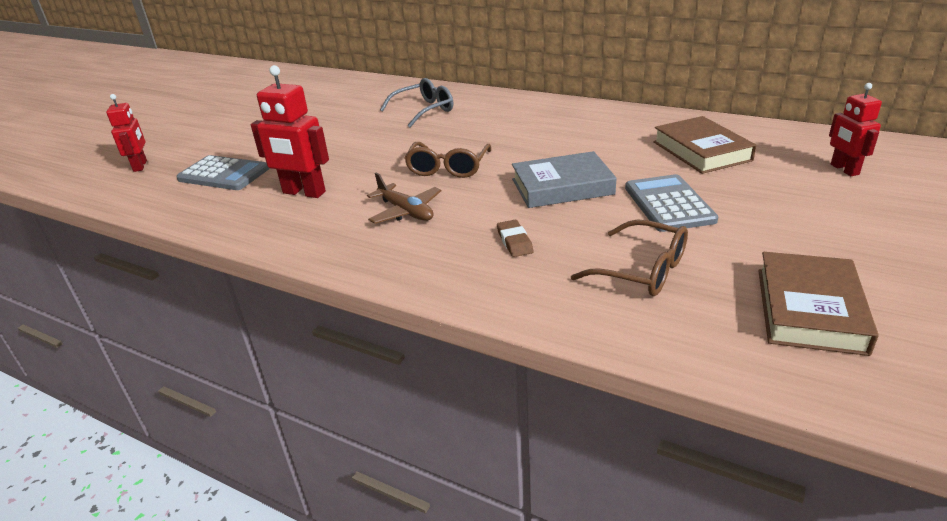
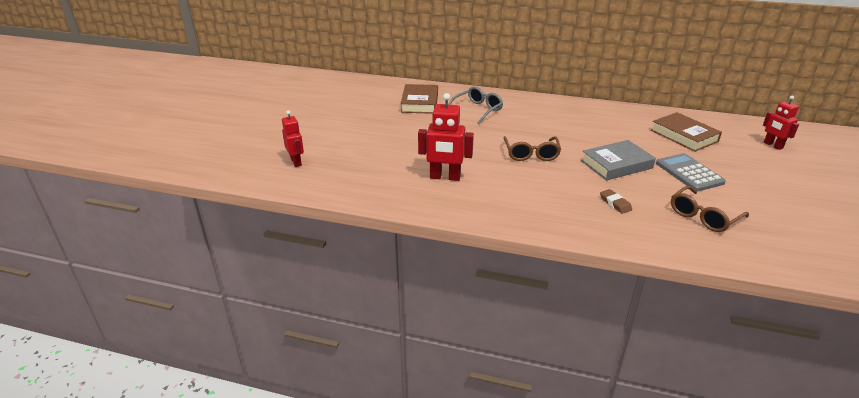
camera: 15 degrees left, 0 degrees up
grey calculator [176,155,269,190] -> none
brown plane [367,173,442,224] -> none
brown glasses [571,220,688,296] -> brown glasses turned 120 degrees clockwise [671,186,749,232]
brown book [758,252,879,356] -> brown book moved to [401,84,438,114]

